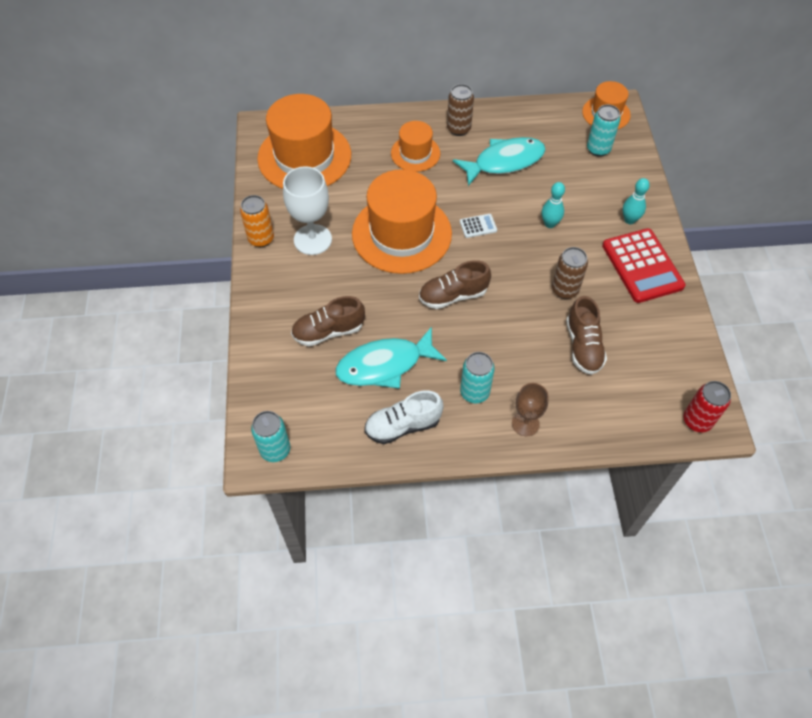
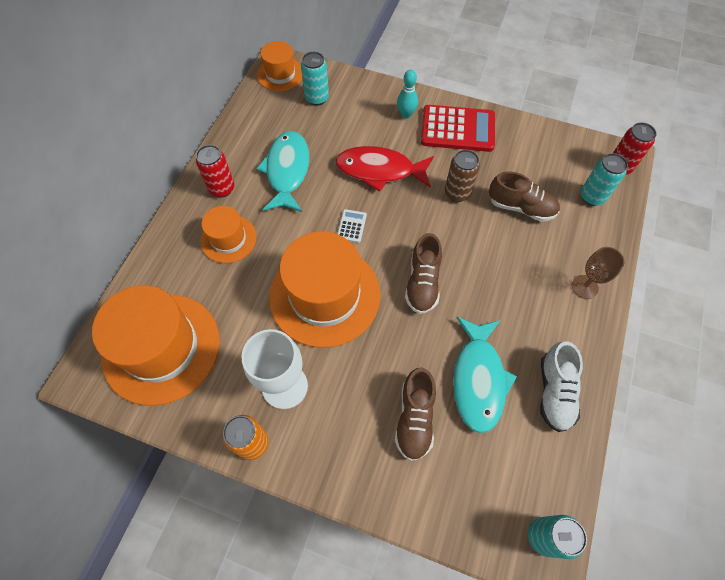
camera: 65 degrees left, 5 degrees up
brown can [447,84,474,136] -> red can [196,145,234,197]
turquoise can [460,352,495,403] -> turquoise can moved to [581,153,628,206]
turquoise bowling pin [542,182,565,228] -> red fish [335,146,434,192]

